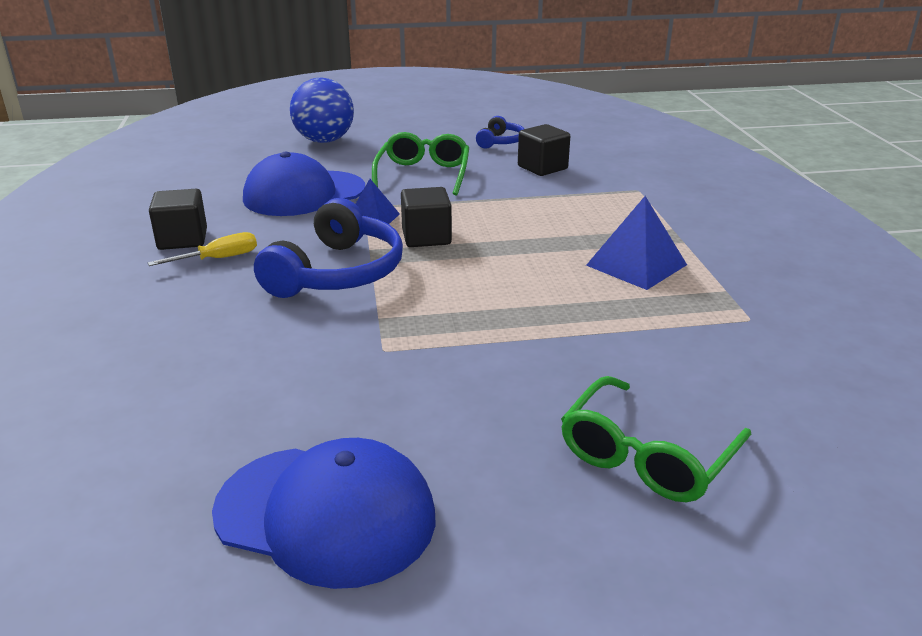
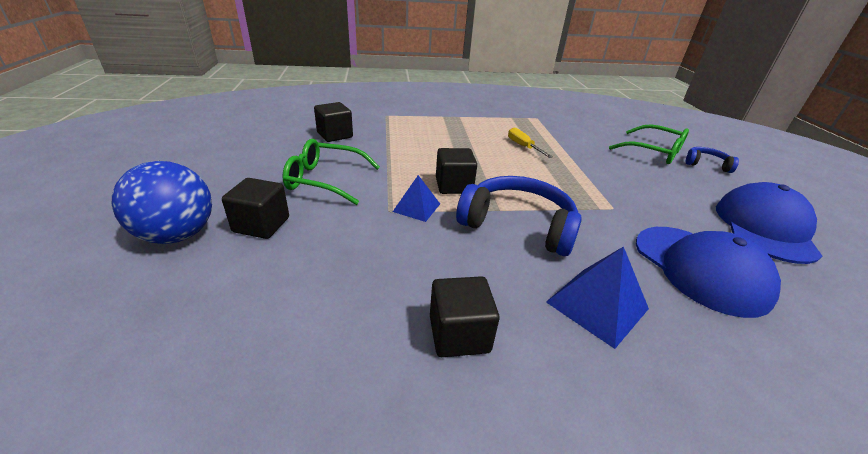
camera: 90 degrees left, 5 degrees up
yellow screwdriver [148,232,257,266] -> yellow screwdriver moved to [508,128,553,158]
blue cap [243,152,365,216] -> blue cap moved to [636,227,781,318]
blue headphones [476,116,524,149] -> blue headphones moved to [686,147,739,173]
blue pyramid [586,196,687,290] -> blue pyramid moved to [546,246,649,349]
none -> black cube [222,178,289,239]

